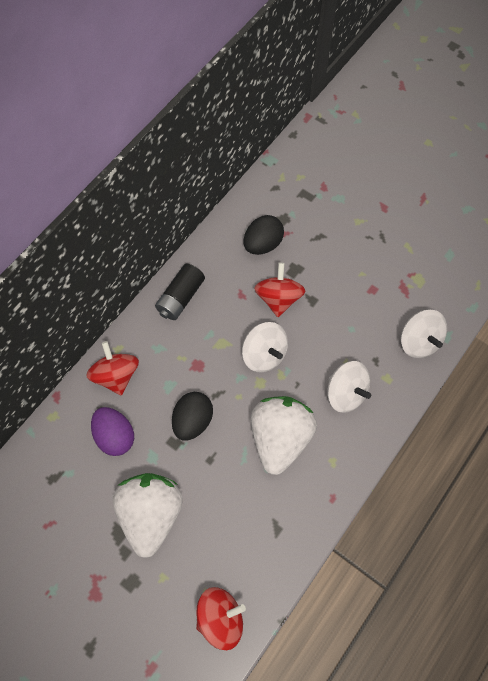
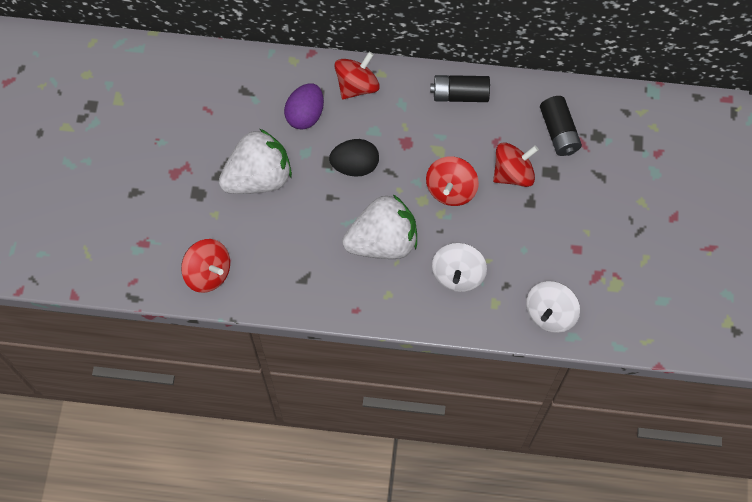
camera: 60 degrees right, 0 degrees up
white spinning top [242,322,288,372] -> red spinning top [426,156,479,206]
black egg [244,215,284,255] -> black battery [540,96,582,156]

